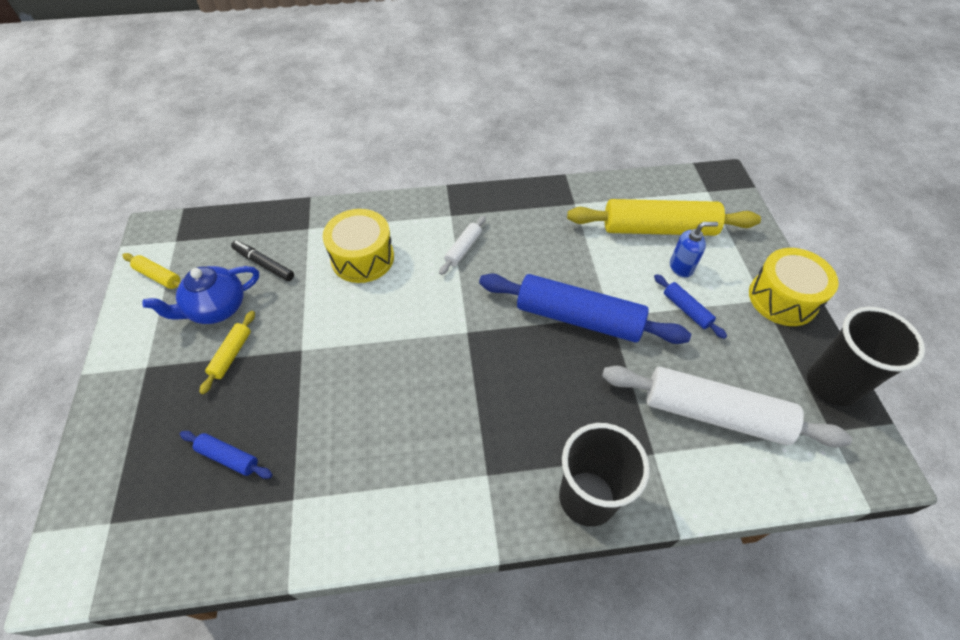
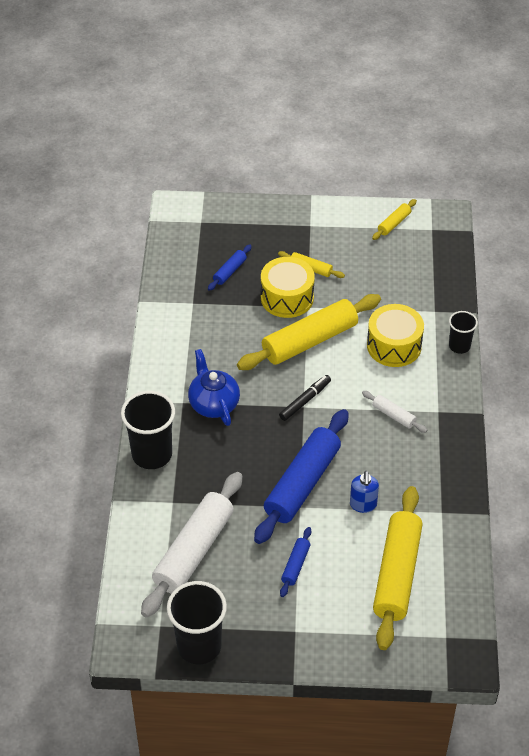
camera: 100 degrees right, 5 degrees down
blue teapot [142,266,259,324] -> blue teapot moved to [188,349,240,426]
black marker [231,240,294,281] -> black marker moved to [279,375,331,421]
blue rolling pin [654,274,727,339] -> blue rolling pin turned 45 degrees counterclockwise [280,527,311,597]
blue soap dispenser [670,222,718,278] -> blue soap dispenser moved to [350,471,379,513]
yellow drum [749,248,839,326] -> yellow drum moved to [261,257,315,318]
none -> yellow rolling pin [237,294,381,370]
none -> black cup [449,311,478,354]

